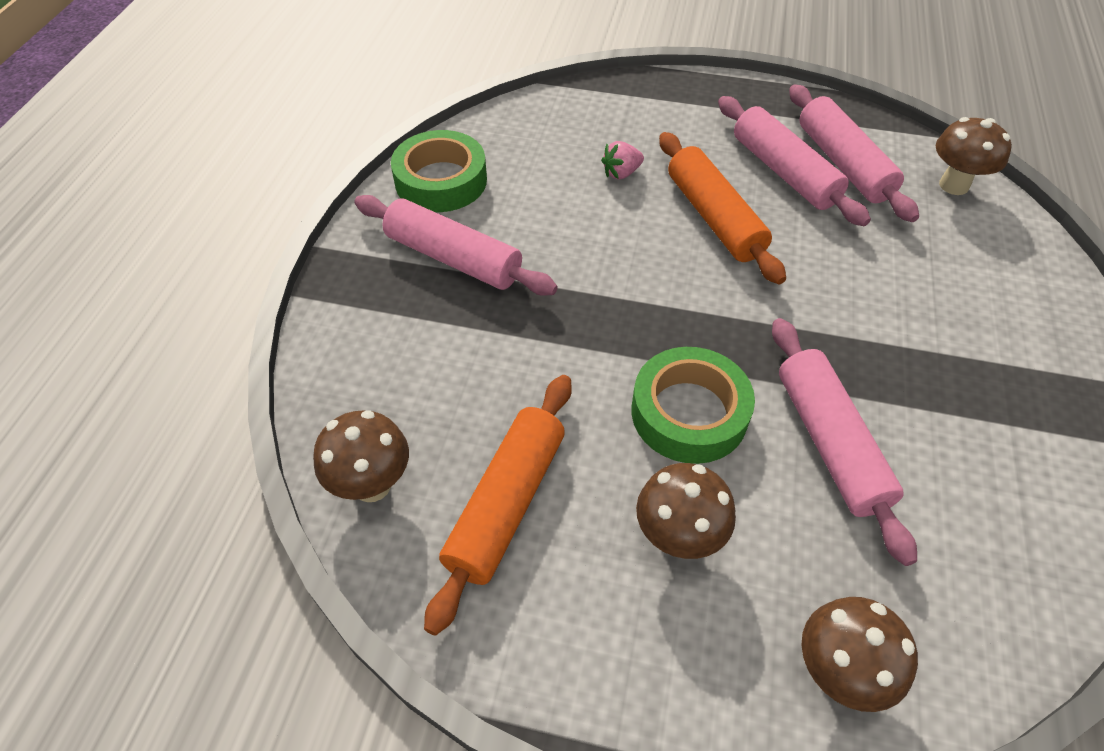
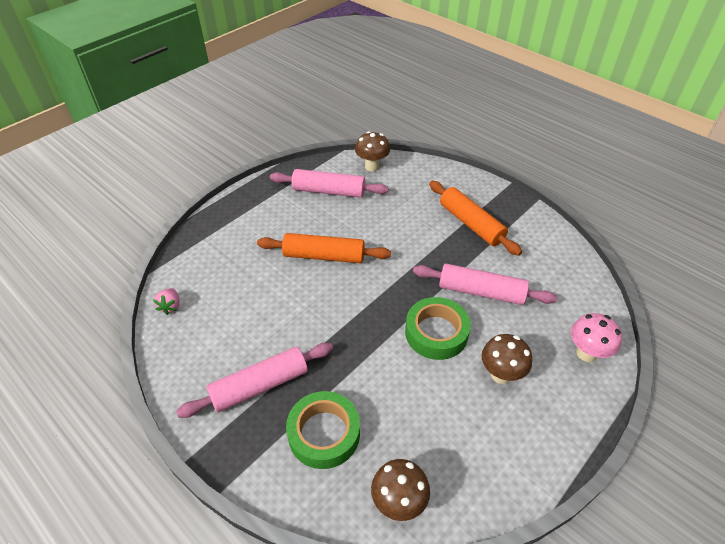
camera: 60 degrees left, 5 degrees down
green tape [391,130,487,212] -> green tape moved to [286,391,360,469]
orange rolling pin [424,375,572,636] -> orange rolling pin moved to [429,181,522,256]
pink strawberry [601,141,644,180] -> pink strawberry moved to [153,288,180,315]
pink rolling pin [718,96,871,226] -> none
brown mushroom [802,597,918,712] -> pink mushroom [571,313,622,362]

